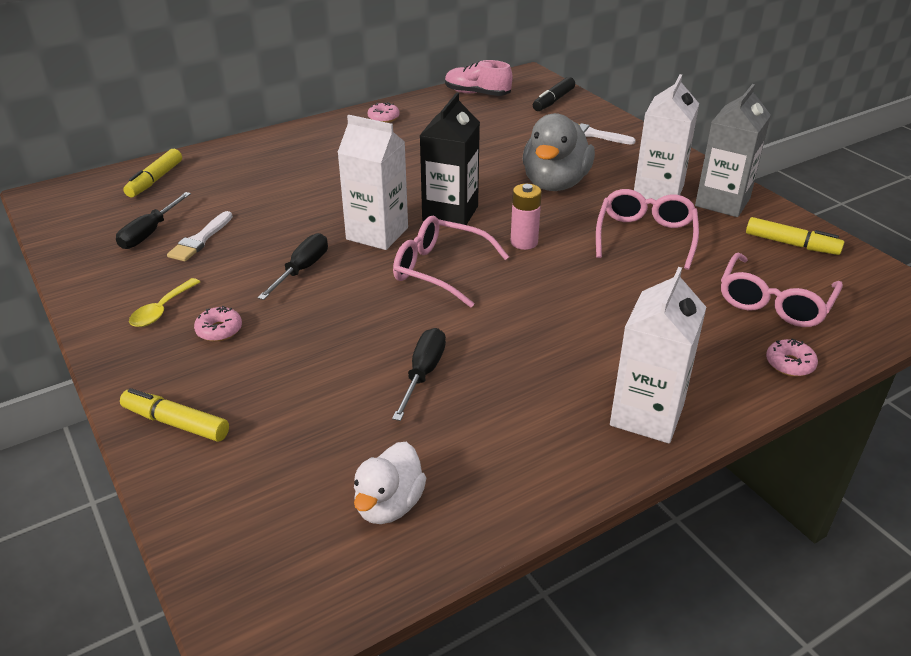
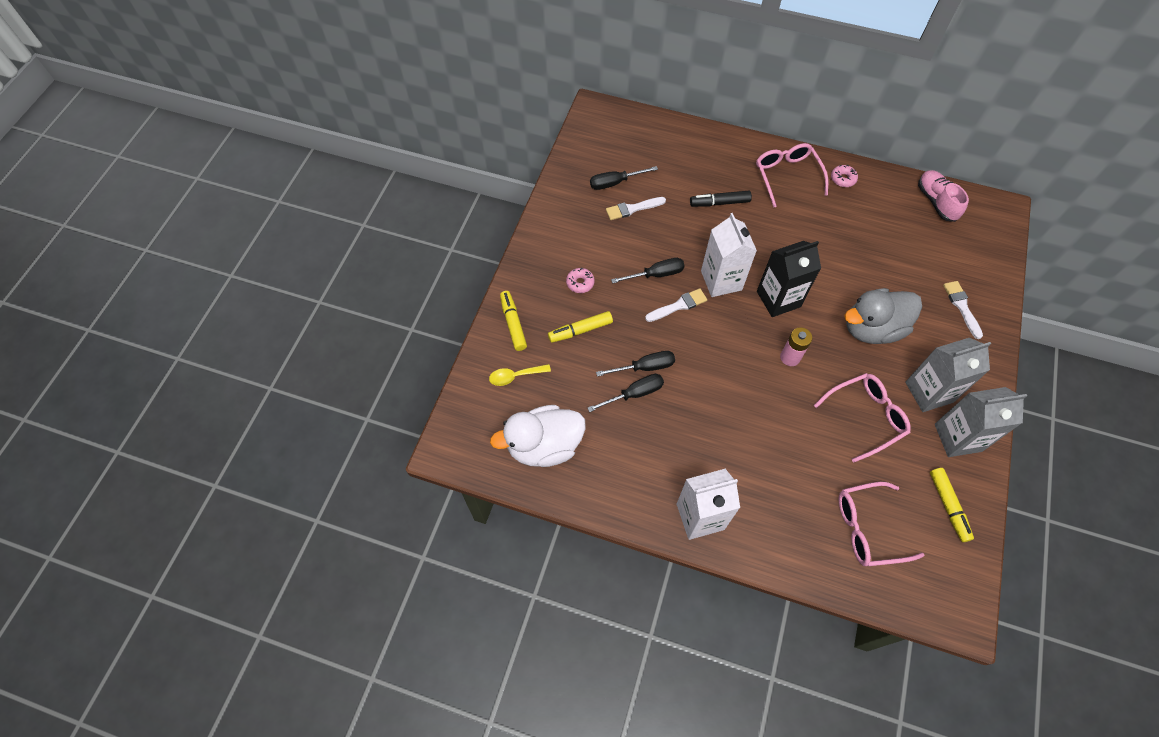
camera: 50 degrees right, 25 degrees up
yellow marker [123,149,182,197] -> yellow marker moved to [548,311,613,343]
yellow spoon [129,278,200,327] -> yellow spoon moved to [489,364,551,386]
white duck [354,442,426,524] -> white duck [490,405,586,467], size x1.65
pink glasses [393,216,509,308] -> pink glasses moved to [756,143,828,208]
black marker [533,77,575,111] -> black marker moved to [690,191,752,207]
white carton [634,74,699,201] -> grey carton [905,338,991,412]
pink donut [766,338,818,377] -> none
none -> black screwdriver [596,351,675,377]
none -> white brush [645,288,707,322]

